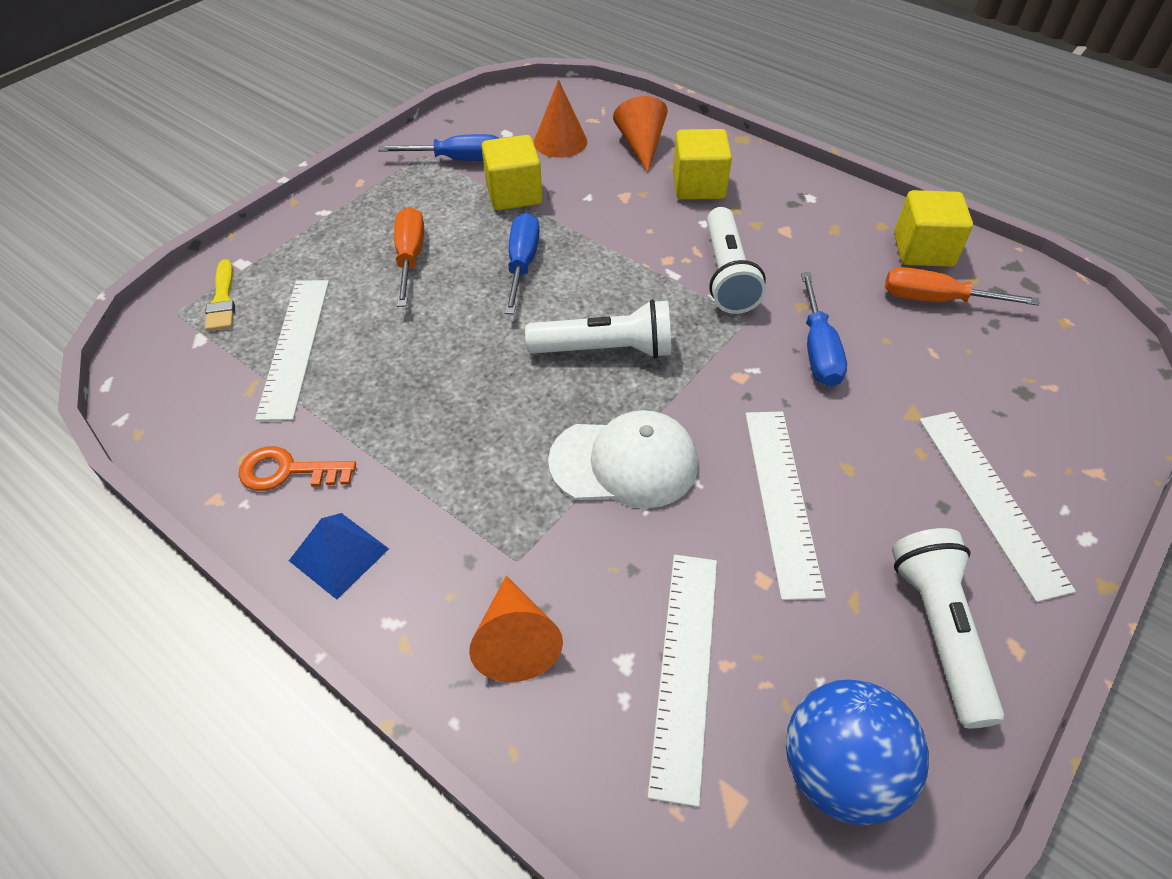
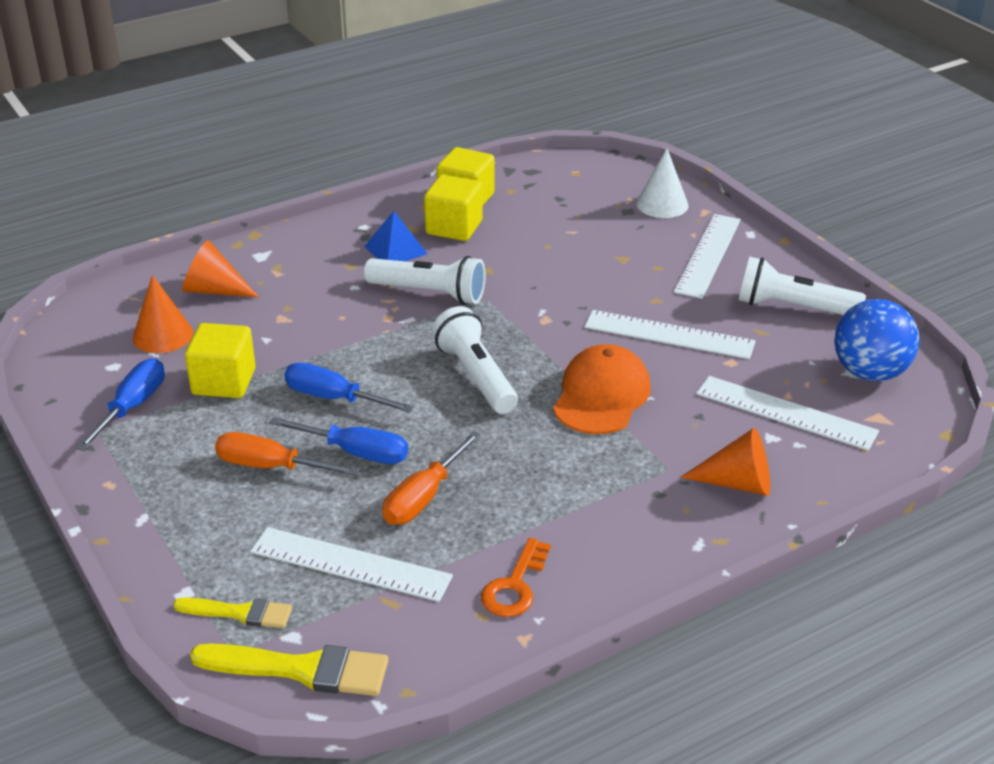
camera: 70 degrees left, 15 degrees down
blue pyramid [289,513,389,600] -> blue pyramid moved to [364,211,428,261]
white flashlight [525,299,671,359] -> white flashlight turned 45 degrees counterclockwise [432,306,518,414]
white cap [548,410,698,508] -> orange cap [553,344,651,434]
yellow cube [673,129,732,200] -> yellow cube moved to [424,174,483,241]
blue screwdriver [801,273,847,387] -> blue screwdriver moved to [269,417,408,464]
orange screwdriver [885,267,1040,306] -> orange screwdriver moved to [382,431,481,525]
white ruler [919,412,1076,602] -> white ruler turned 75 degrees counterclockwise [674,214,741,299]
none -> yellow brush [190,643,388,696]
none -> white cone [636,148,689,218]

